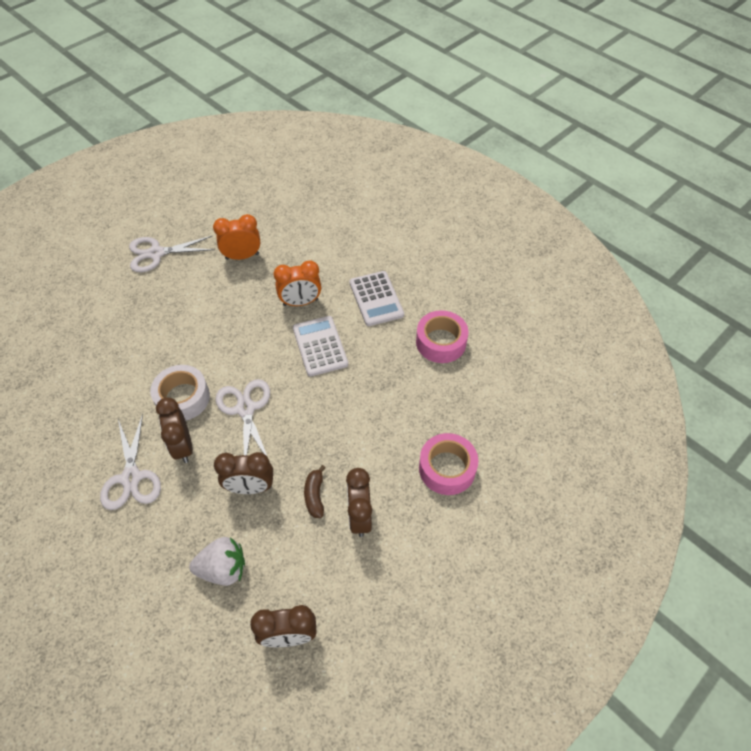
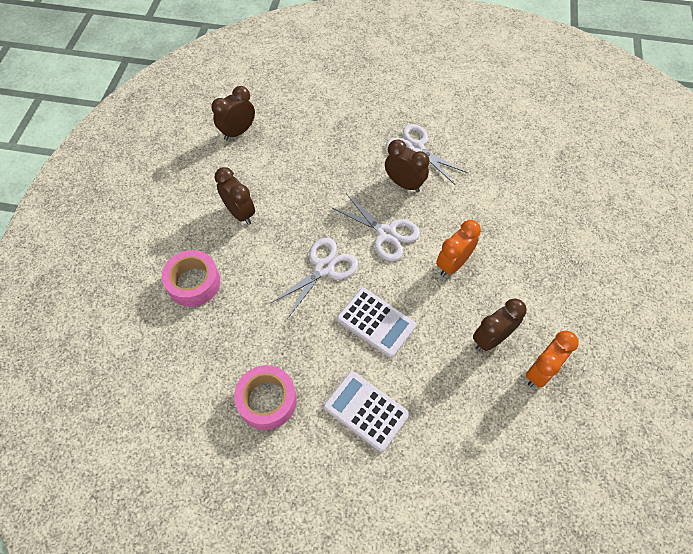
camera: 145 degrees right, 5 degrees up
white scissors [129,236,215,272] -> white scissors moved to [271,238,358,319]
white tape [150,365,210,421] -> none
white strawberry [189,537,245,586] -> none
brown clock [214,452,273,494] -> brown clock moved to [473,298,527,351]
orange clock [274,260,321,306] -> orange clock moved to [436,220,481,277]
brown banana [304,465,326,518] -> none

